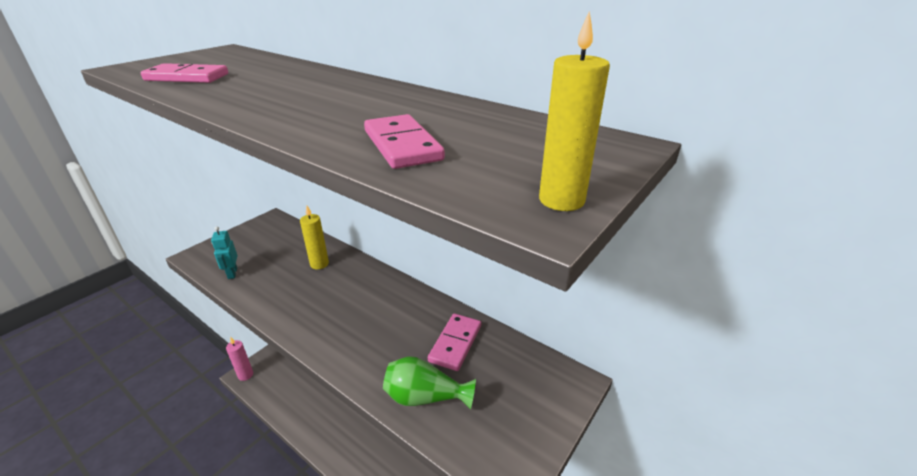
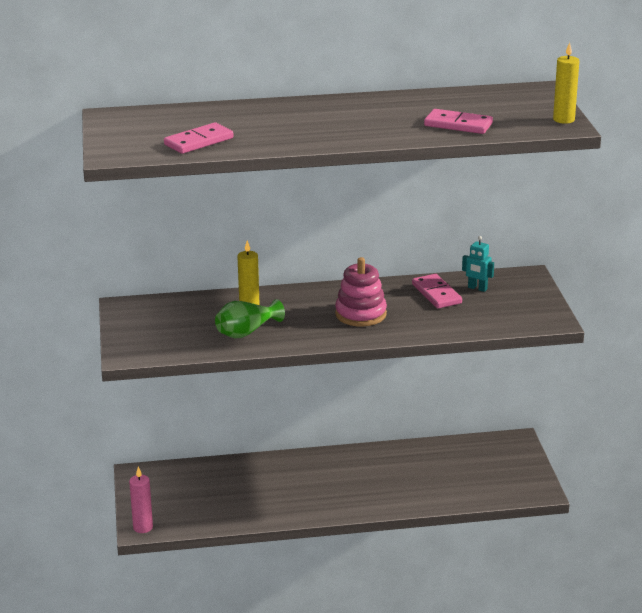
camera: 45 degrees left, 5 degrees down
turquoise robot [211,226,237,279] -> turquoise robot moved to [462,236,494,292]
green vase [383,356,476,410] -> green vase moved to [215,299,285,338]
none -> pink stacking toy [335,257,387,327]

